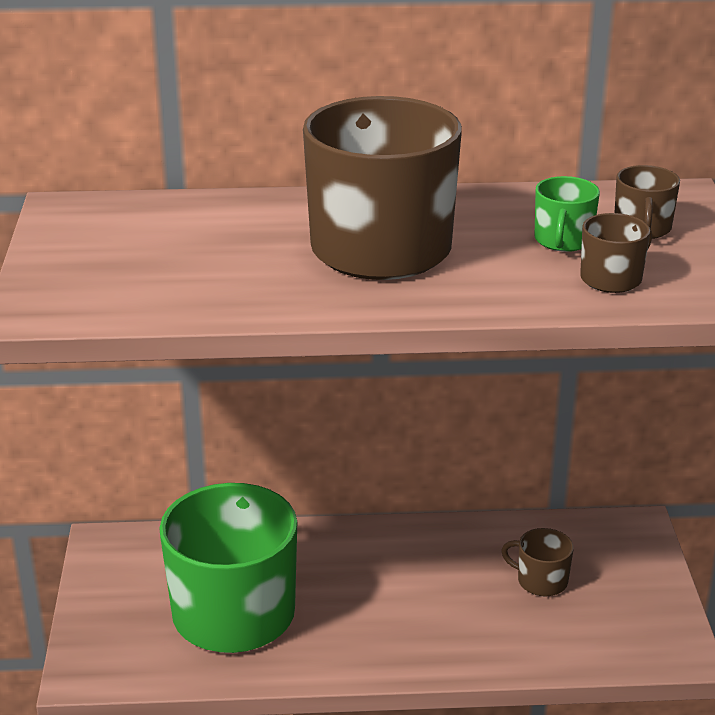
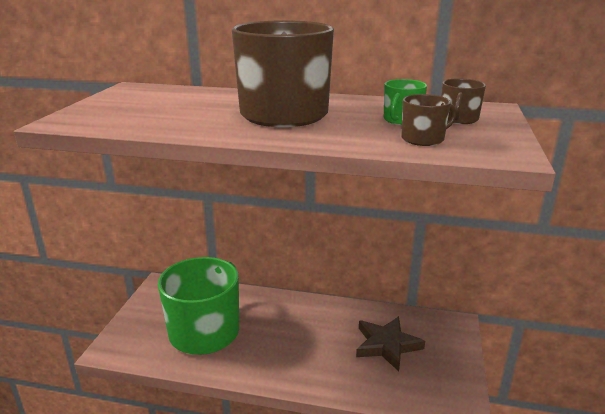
camera: 15 degrees right, 5 degrees down
brown mug [501,528,574,596] -> brown star [356,316,425,371]

